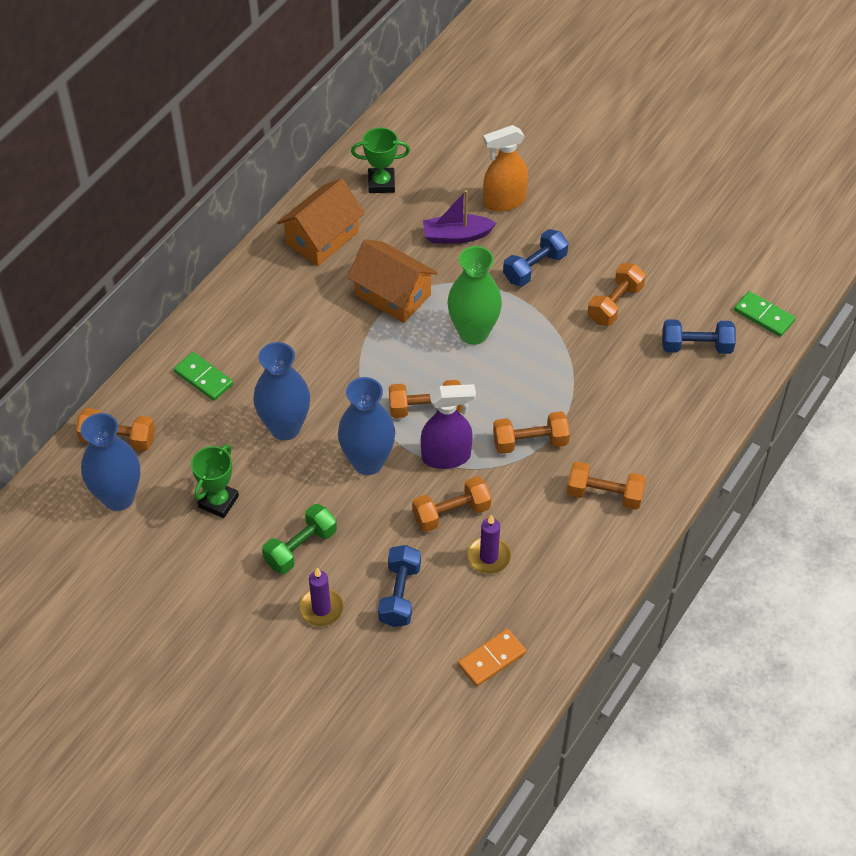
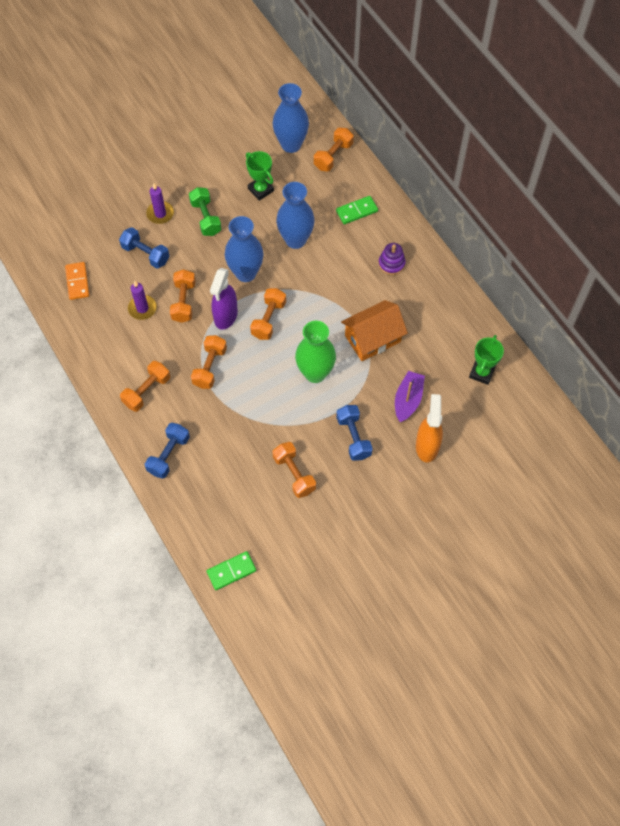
camera: 115 degrees right, 10 degrees up
orange house [277,179,365,266] -> none
blue dumbbell [662,319,736,354] -> blue dumbbell moved to [145,423,190,479]
none -> purple stacking toy [378,243,406,275]

